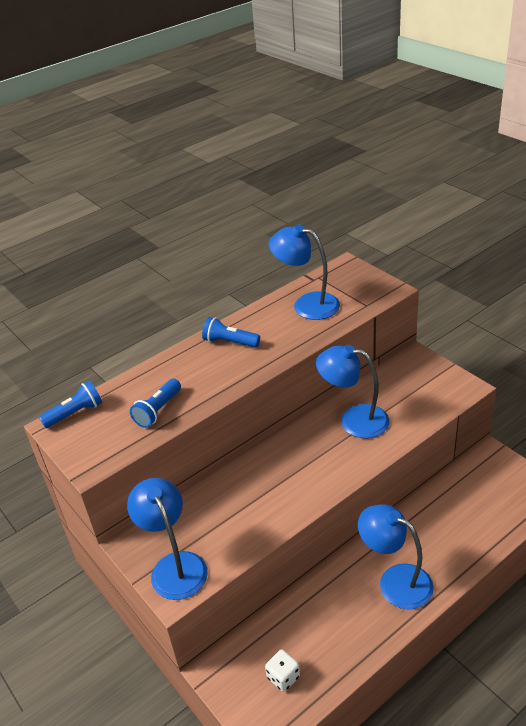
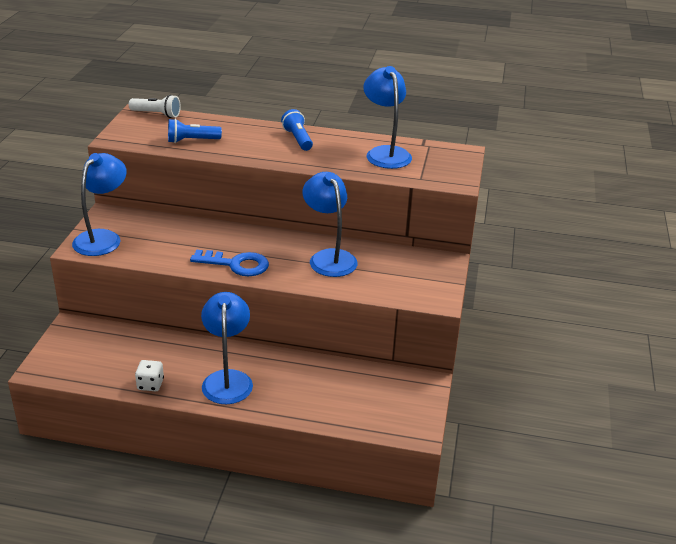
camera: 45 degrees right, 5 degrees down
blue flashlight [39,381,102,428] -> white flashlight [129,95,181,118]
white dice [265,649,300,692] -> white dice moved to [135,360,164,391]
none -> blue key [190,250,269,276]

